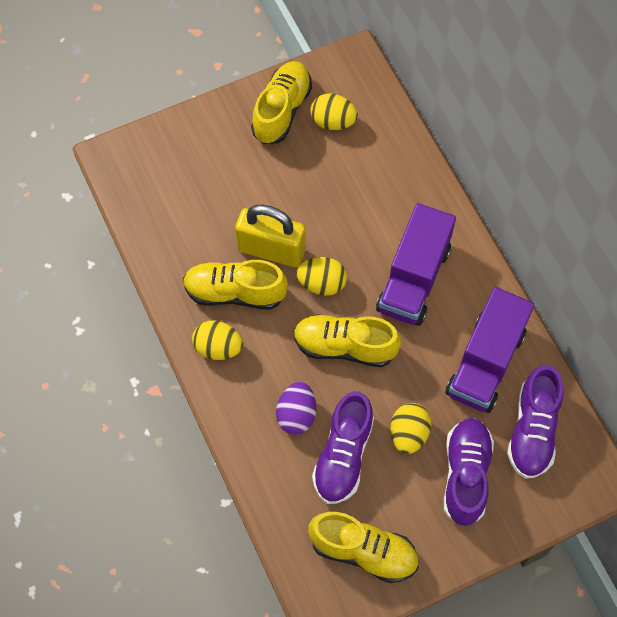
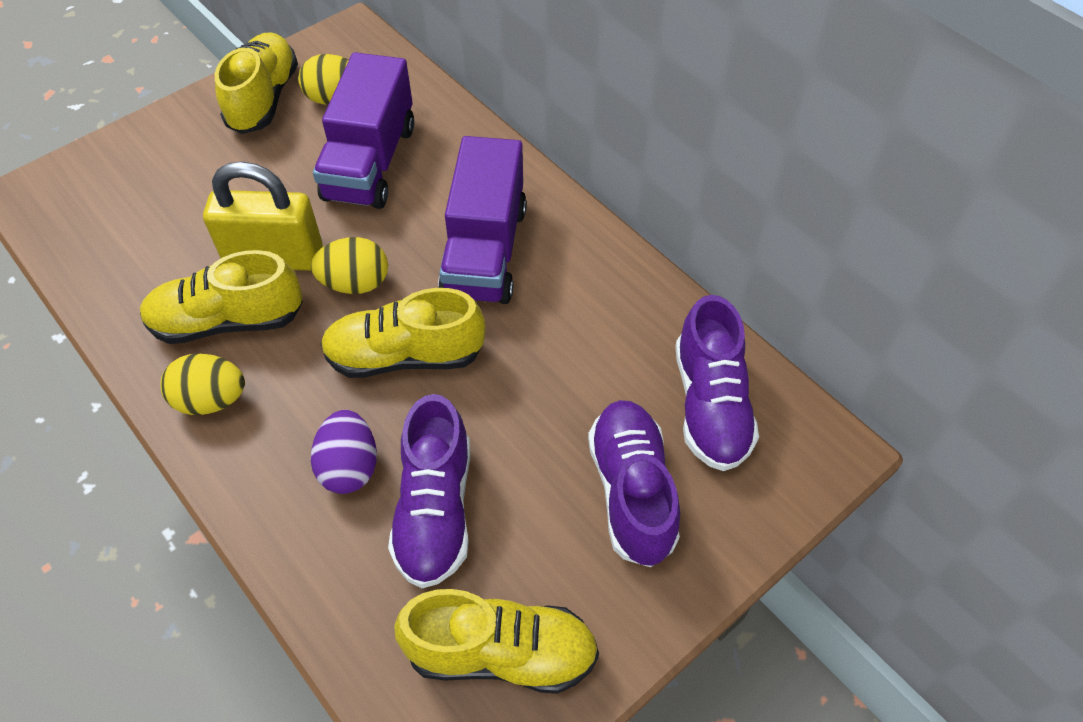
camera: 15 degrees left, 10 degrees down
yellow egg [390,403,431,454] -> none
purple truck [445,287,534,413] -> purple truck moved to [313,52,414,209]

